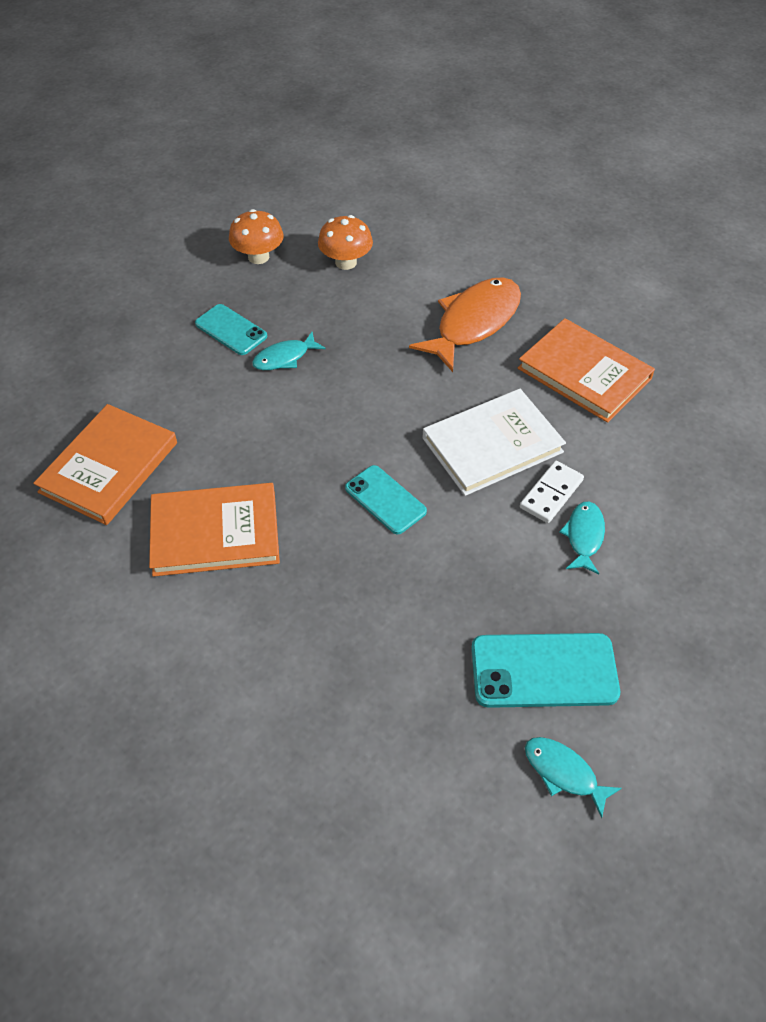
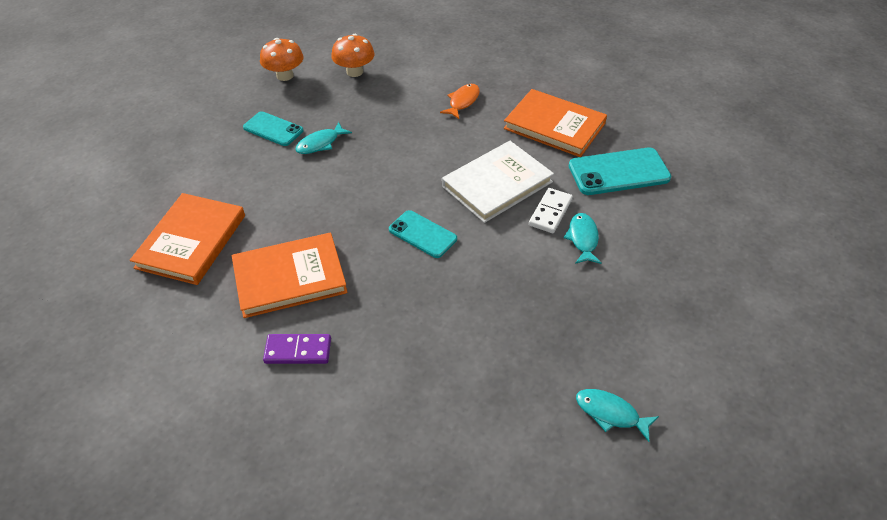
camera: 10 degrees left, 5 degrees down
orange fish [409,277,521,372] -> orange fish [440,84,480,119], size x0.51
turquoise phone [471,633,620,708] -> turquoise phone moved to [569,148,671,195]
none -> purple domino [263,334,331,364]

